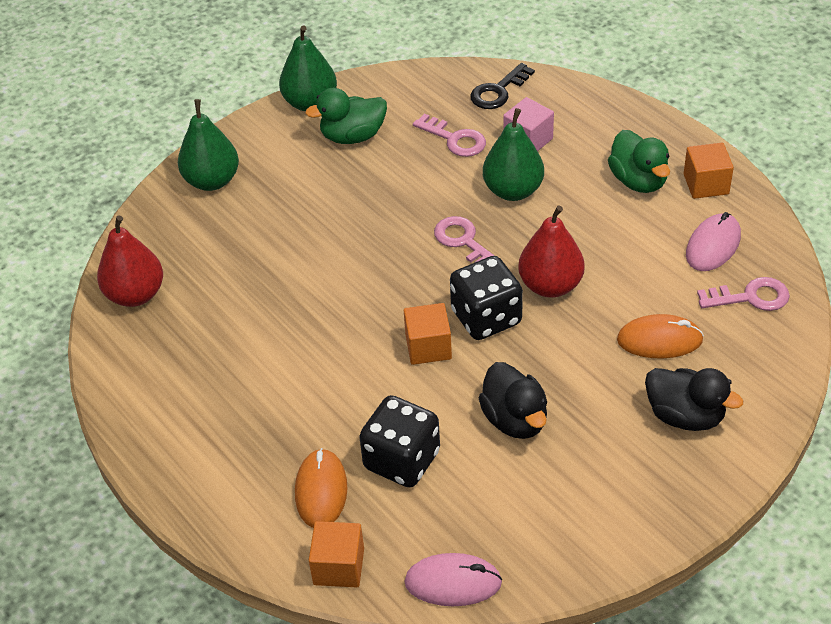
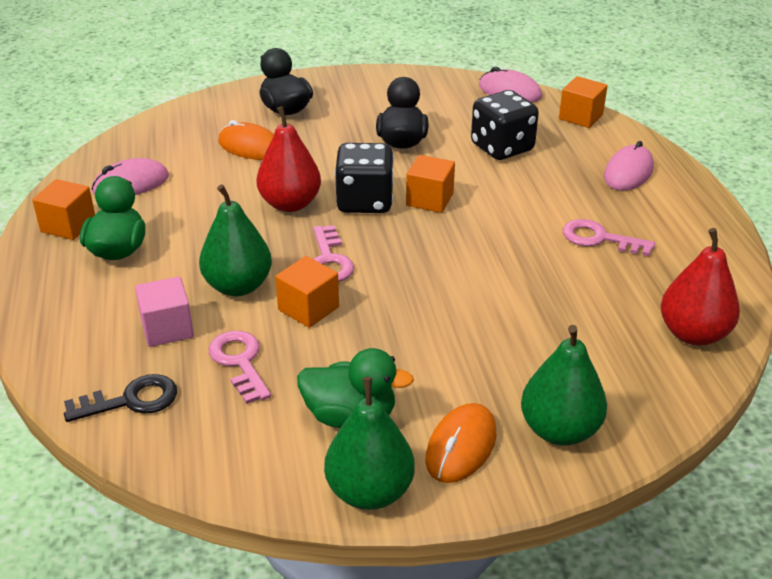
camera: 155 degrees left, 10 degrees down
orange mouse [295,448,347,528] -> orange mouse moved to [425,403,496,483]
pink key [697,277,790,311] -> pink key moved to [563,219,655,256]
none -> orange cube [275,256,339,328]
none -> pink mouse [604,141,654,191]

